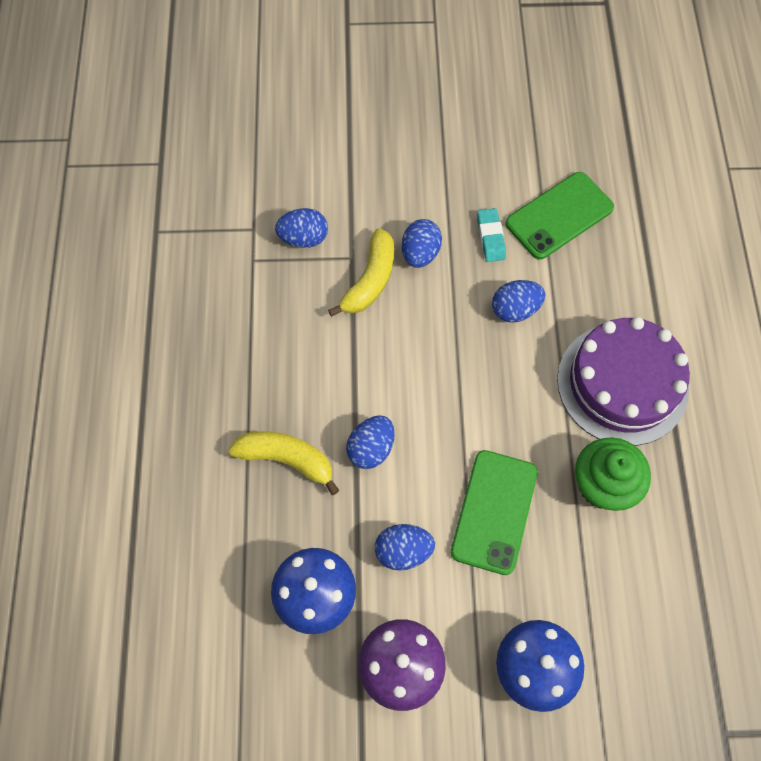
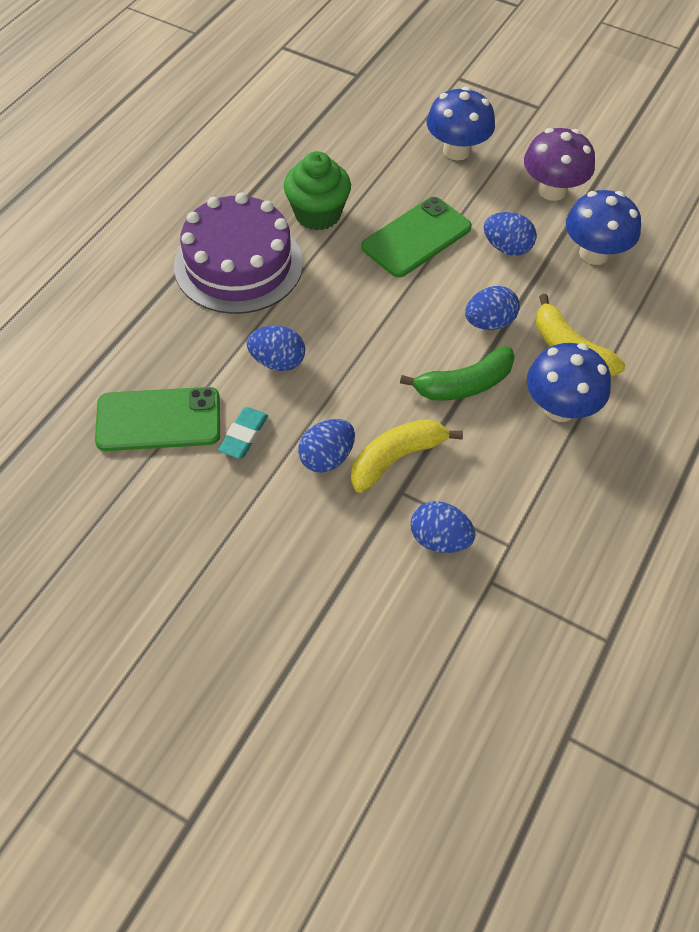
camera: 150 degrees left, 10 degrees down
none -> green banana [400,346,515,400]
none -> blue mushroom [527,343,611,422]

